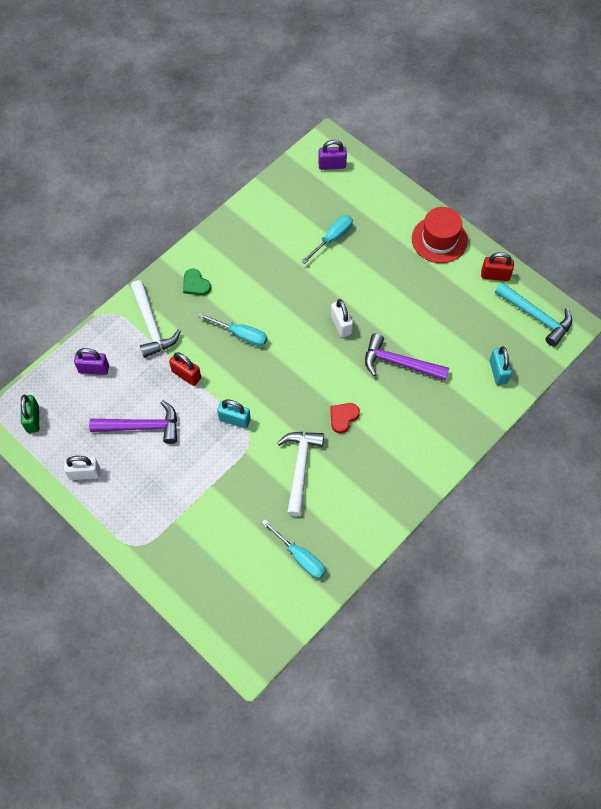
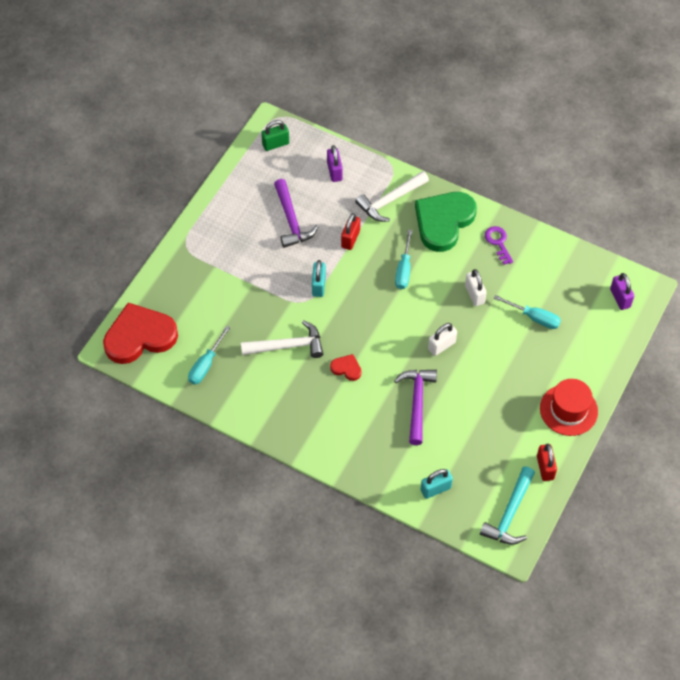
camera: 75 degrees right, 5 degrees down
white padlock [64,456,100,480] -> white padlock moved to [465,269,487,306]
green heart [183,269,211,296] -> green heart [415,192,477,252], size x2.34
none -> red heart [103,303,178,364]
none -> purple key [485,226,513,265]

